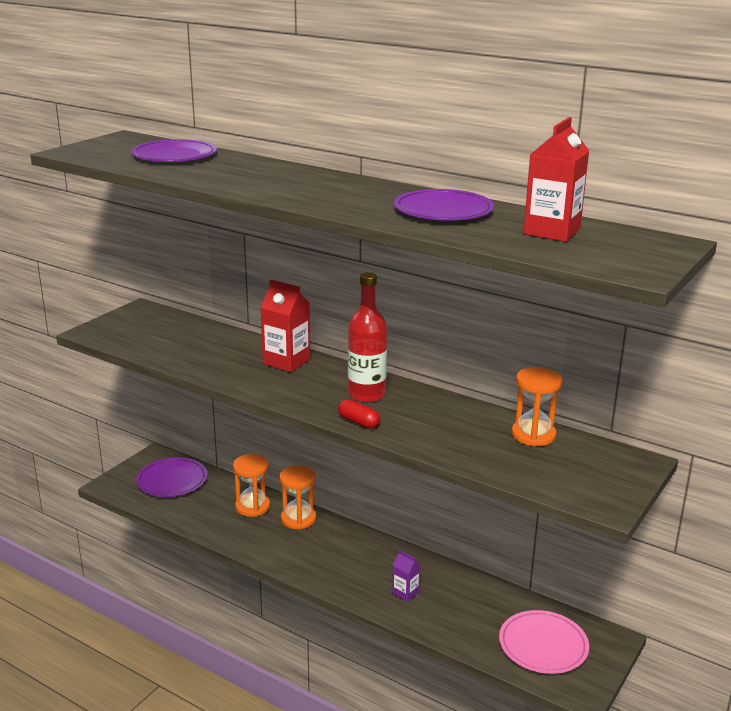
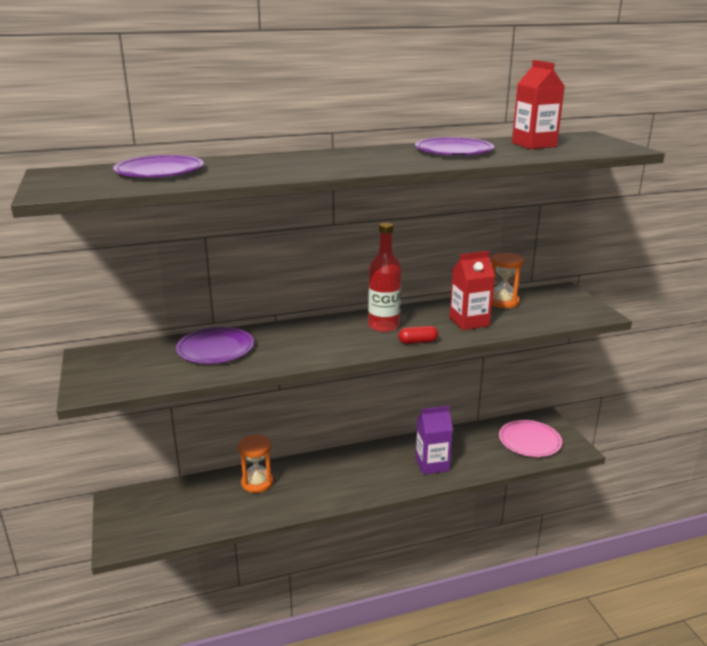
camera: 50 degrees left, 0 degrees up
purple plate [136,457,208,497] -> purple plate moved to [176,327,254,364]
red carton [260,280,310,372] -> red carton moved to [450,251,495,330]
orange hourglass [279,465,316,529] -> none
purple carton [392,550,420,602] -> purple carton [415,406,453,475], size x1.79

